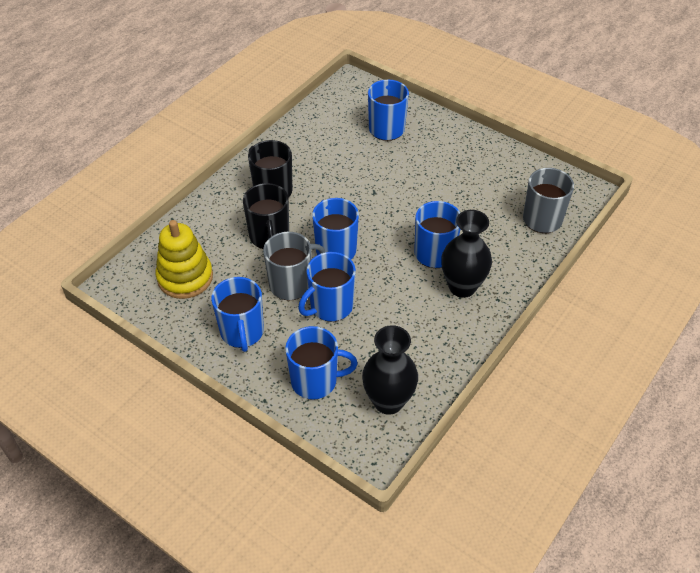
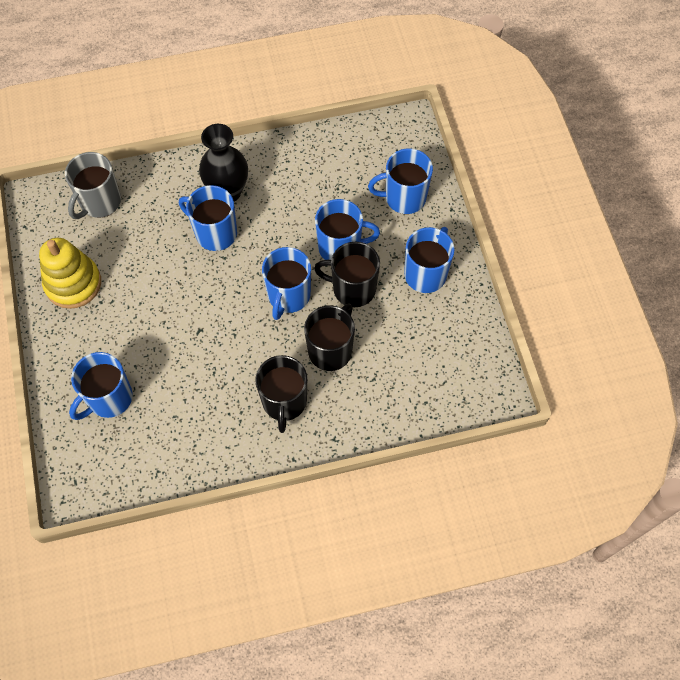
camera: 140 degrees left, 15 degrees up
yellow stacking toy [155,220,213,299] -> yellow stacking toy moved to [39,238,101,309]
grey mug [263,232,325,300] -> black mug [314,242,380,307]
blue mug [285,326,358,400] -> blue mug turned 45 degrees counterclockwise [368,148,433,214]
black vase [362,325,418,415] -> none

